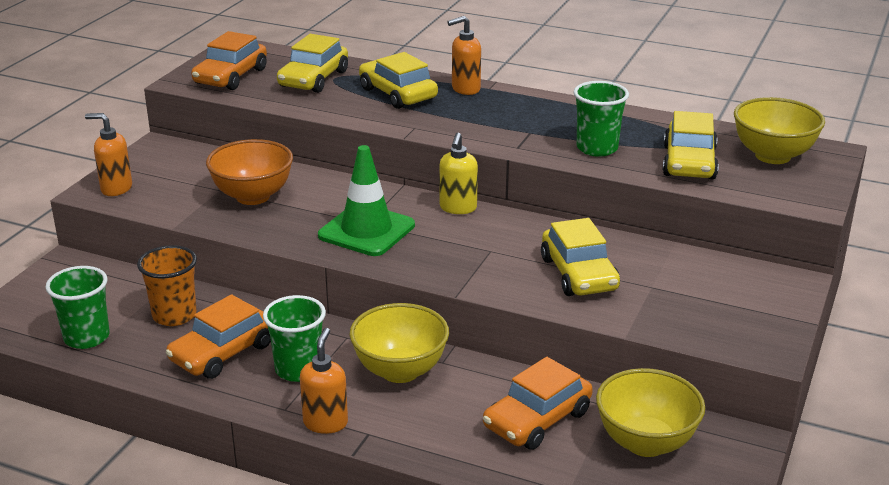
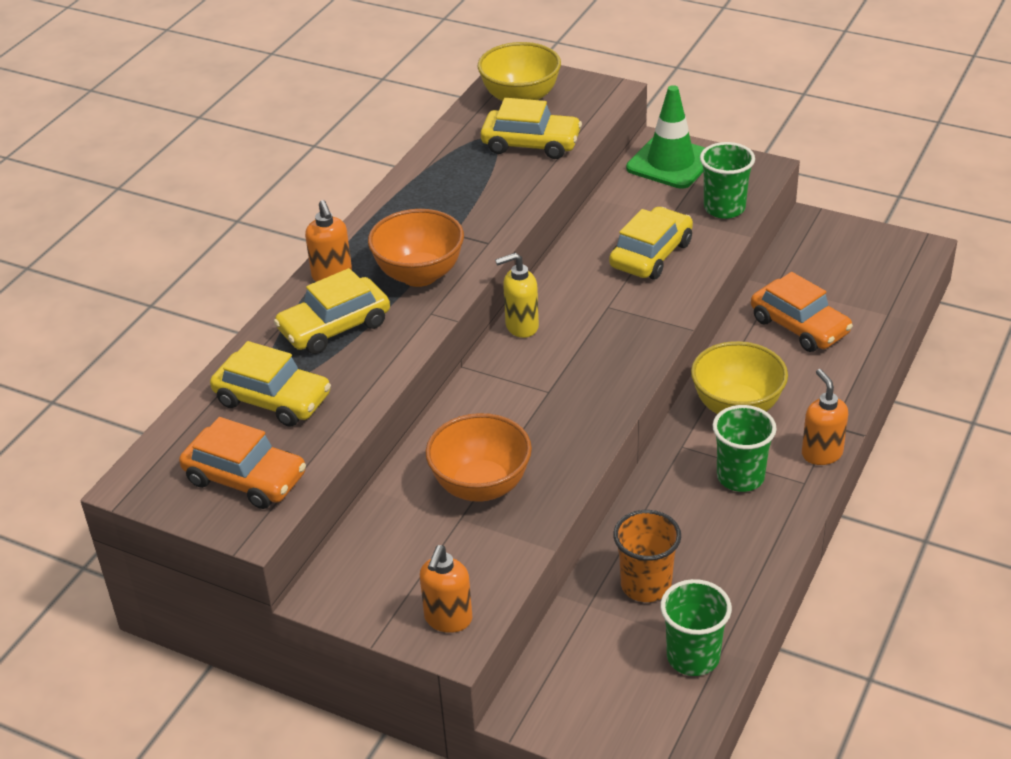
camera: 85 degrees left, 10 degrees up
orange car [166,294,271,379] -> none
orange soap dispenser [300,328,348,434] -> orange soap dispenser turned 60 degrees clockwise [802,369,848,465]
green traffic cone [318,145,415,256] -> green traffic cone moved to [626,85,705,189]
yellow soap dispenser [439,132,478,214] -> yellow soap dispenser turned 150 degrees clockwise [495,253,539,338]
yellow car [541,218,620,296] -> yellow car turned 45 degrees counterclockwise [609,207,693,279]
green cup [574,81,629,157] -> green cup moved to [700,142,755,219]
yellow bowl [596,368,705,457] -> none
none -> orange bowl [368,209,464,287]

